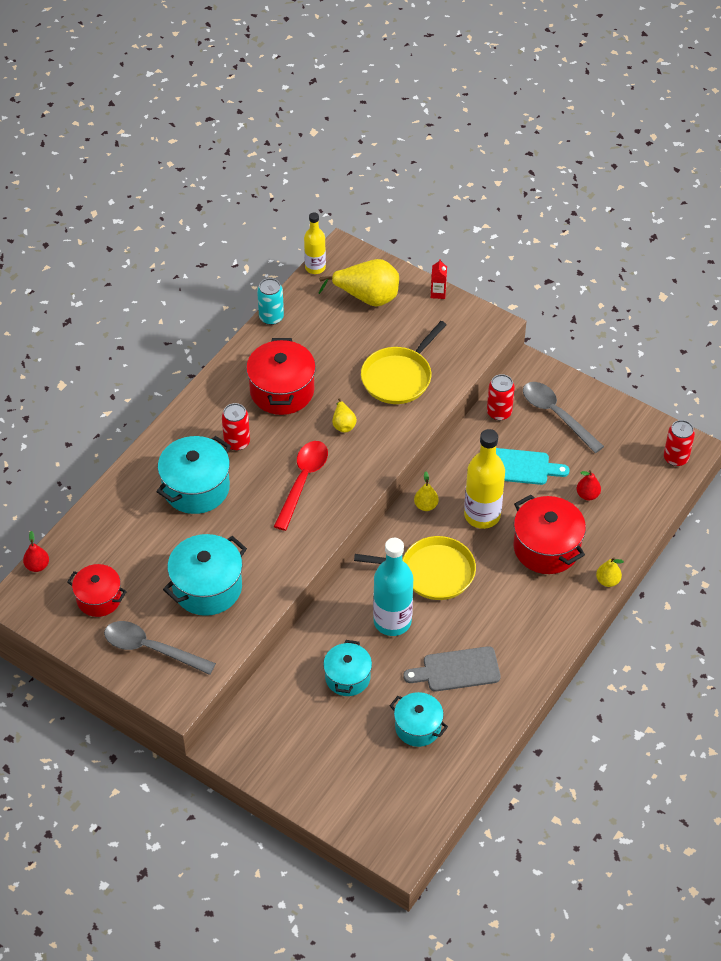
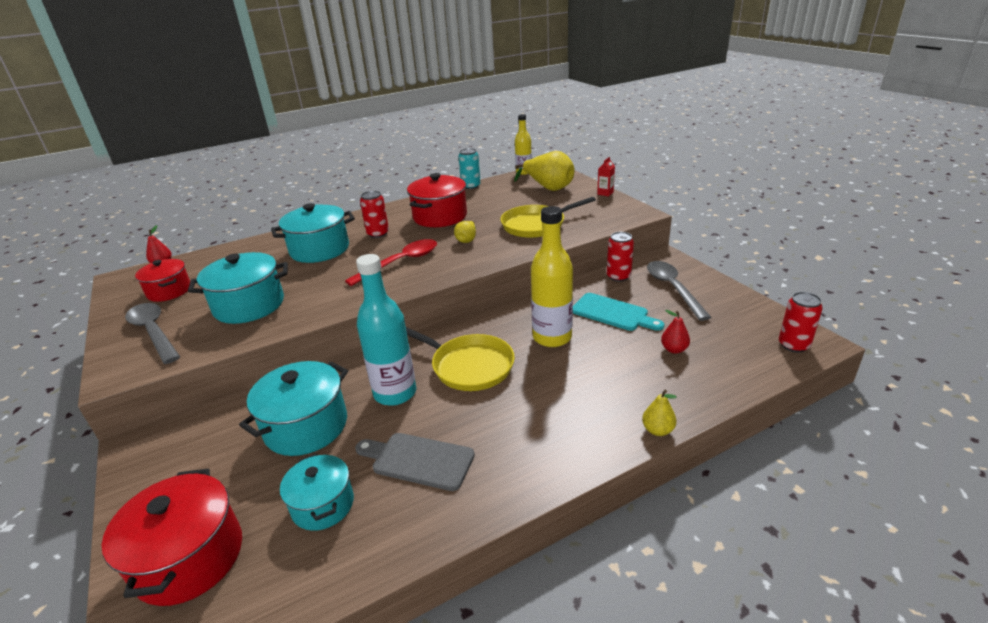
camera: 30 degrees right, 20 degrees down
turquoise pot [323,640,372,696] -> turquoise pot [239,361,348,456], size x1.55
yellow pear [414,472,439,511] -> none
red pot [513,494,586,574] -> red pot moved to [102,469,242,606]

